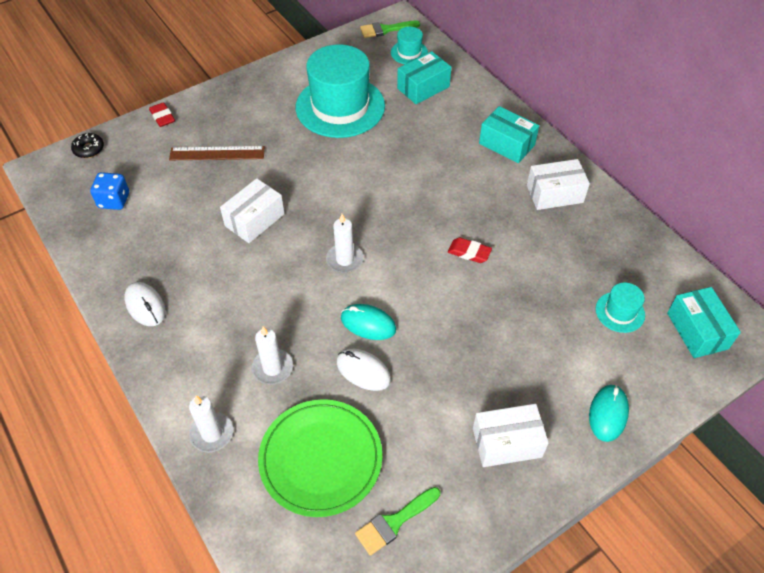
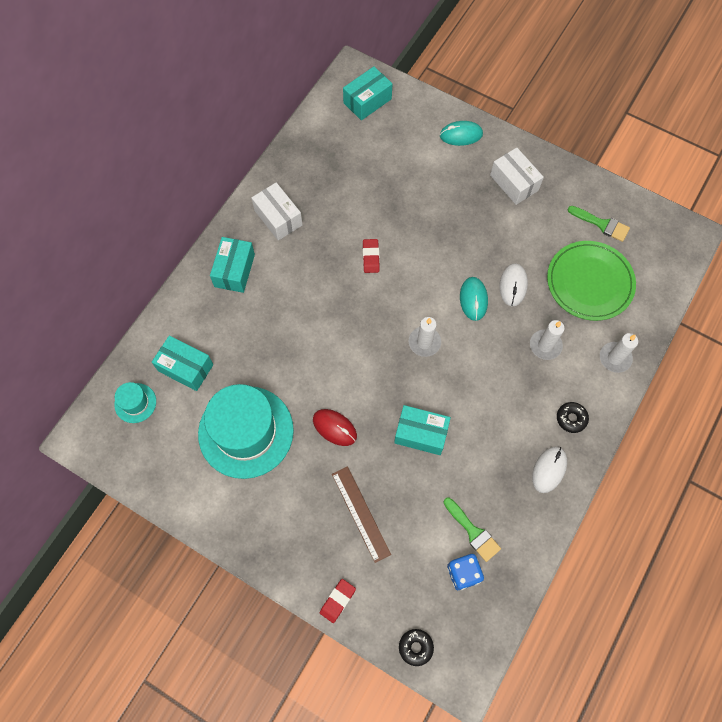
camera: 115 degrees left, 15 degrees up
white box [220,178,285,243] -> turquoise box [394,405,451,455]
green brush [360,21,420,38] -> green brush moved to [444,498,501,562]
turquoise hat [596,283,645,333] -> none
none -> red mouse [313,409,357,446]
none -> black donut [557,402,589,433]

